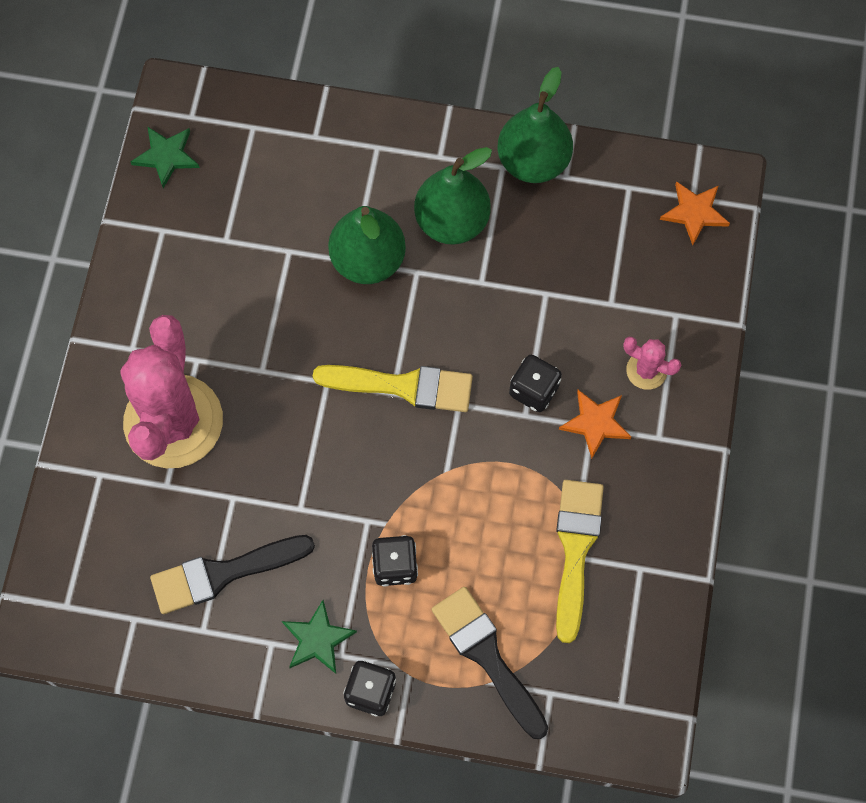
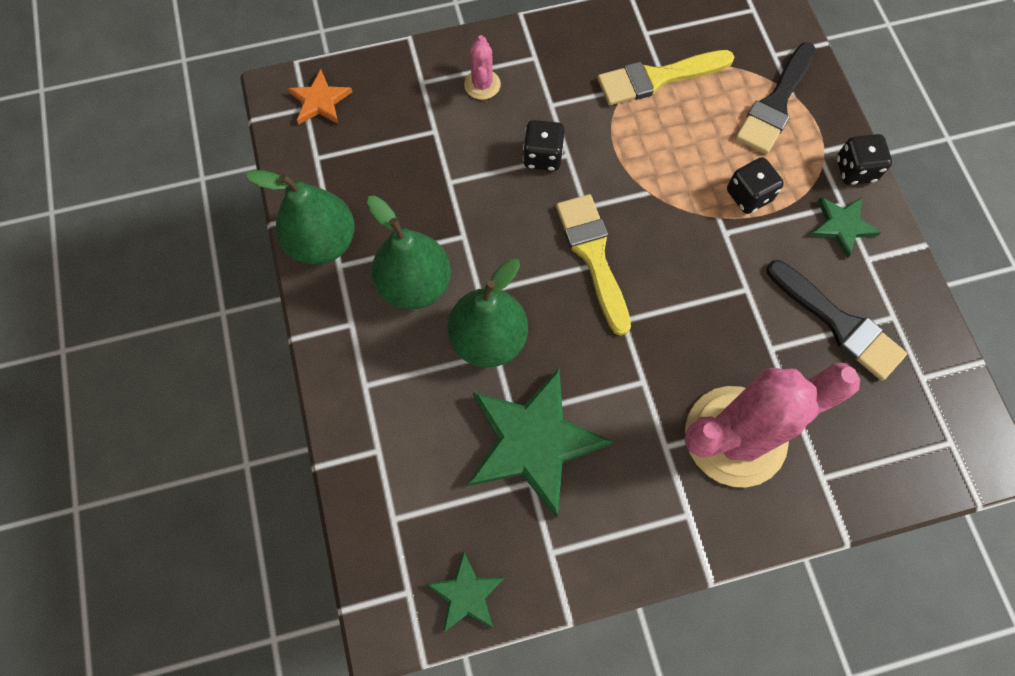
camera: 115 degrees left, 0 degrees up
orange star [559,390,631,459] -> none
none -> green star [468,369,613,518]

